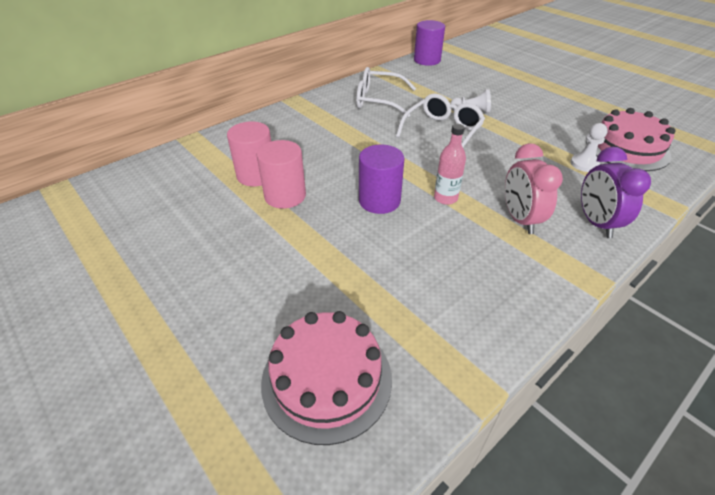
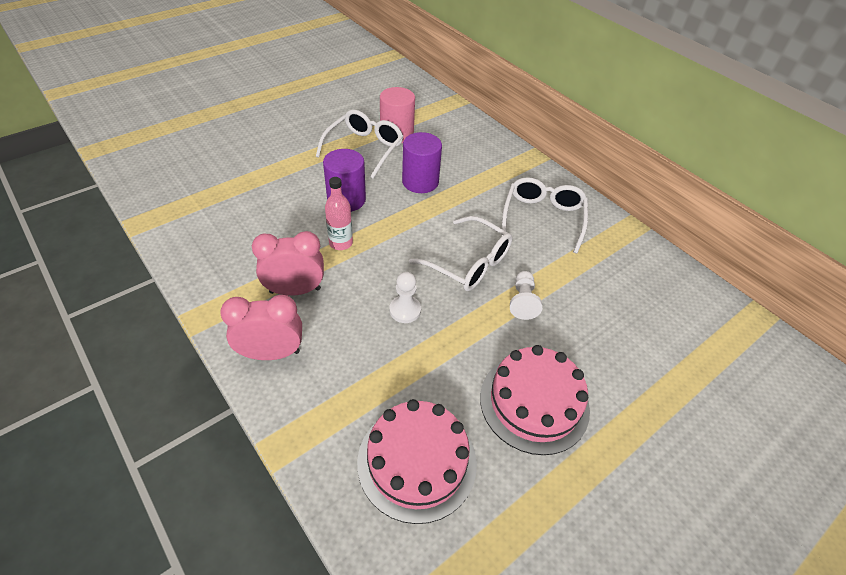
camera: 90 degrees right, 5 degrees up
pink cylinder [256,140,306,209] -> white glasses [316,110,403,178]
pink cake [261,311,392,445] -> pink cake moved to [480,345,590,455]
purple cylinder [414,20,445,66] -> purple cylinder moved to [402,132,442,193]
white pawn [570,123,608,172] -> white pawn moved to [390,272,421,323]
purple clock [581,147,651,238] -> pink clock [220,295,302,360]

